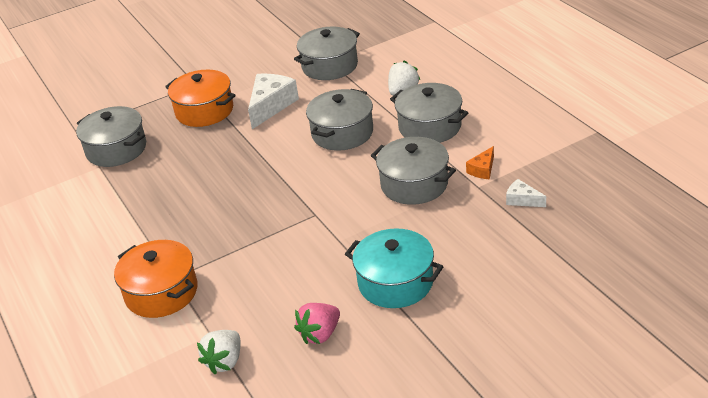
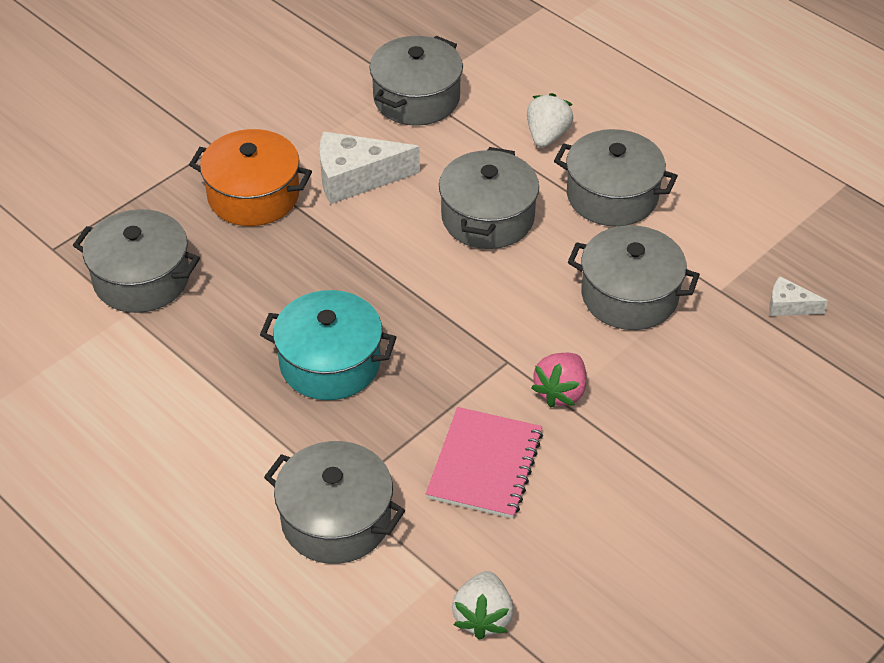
camera: 20 degrees left, 10 degrees up
orange pot [114,240,197,318] -> grey pot [264,441,405,564]
white cheese [248,74,299,129] -> white cheese turned 105 degrees counterclockwise [320,131,420,204]
pink strawberry [294,303,340,344] -> pink strawberry moved to [531,353,586,408]
turquoise pot [345,228,444,308] -> turquoise pot moved to [260,290,397,400]
orange cheese [466,146,494,179] -> none
none -> pink notebook [426,407,543,519]

